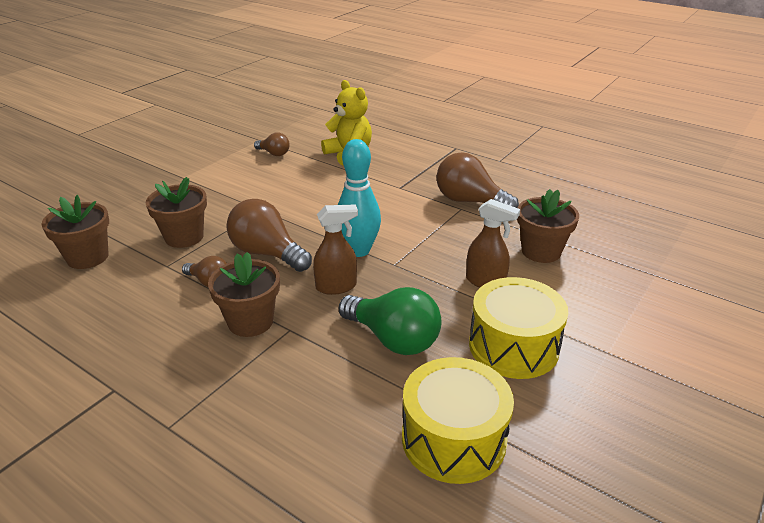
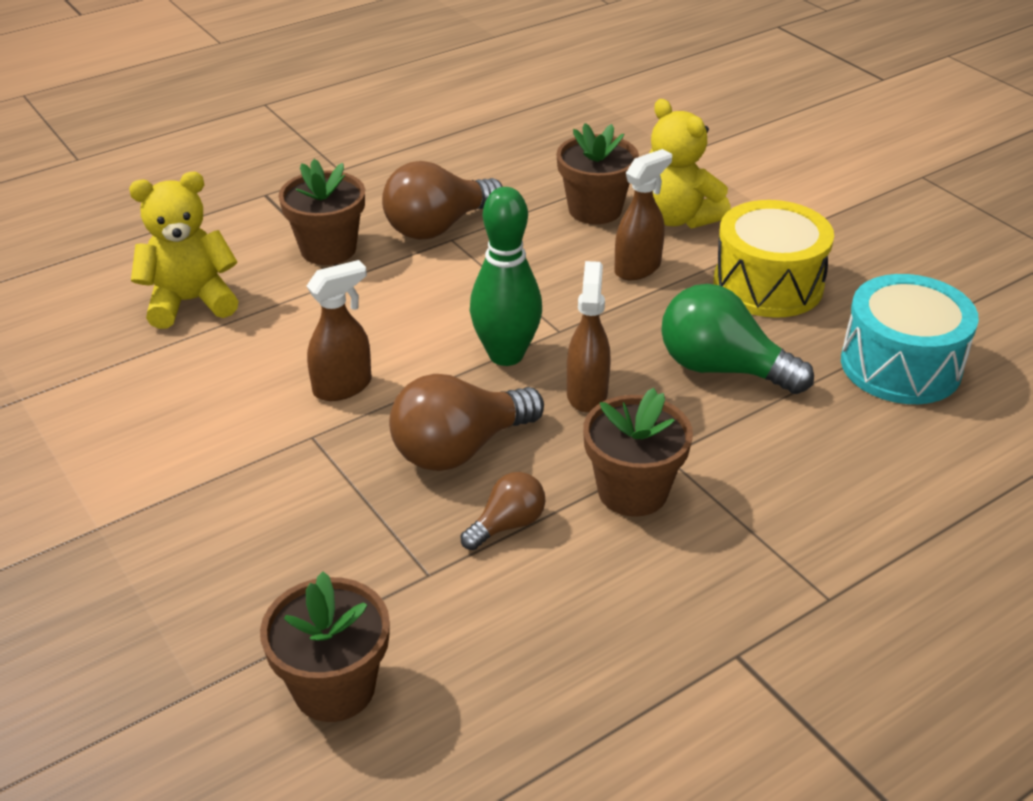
camera: 70 degrees left, 5 degrees up
brown flower pot [146,177,207,248] -> brown flower pot moved to [279,159,365,265]
brown light bulb [254,133,290,156] -> none
turquoise bowling pin [338,139,381,257] -> green bowling pin [470,187,542,366]
green light bulb [339,287,441,355] -> green light bulb turned 120 degrees counterclockwise [661,284,814,394]
yellow drum [402,357,514,484] -> turquoise drum [841,274,979,404]
none -> brown spray bottle [307,260,371,401]
none -> yellow teddy bear [649,99,731,228]

